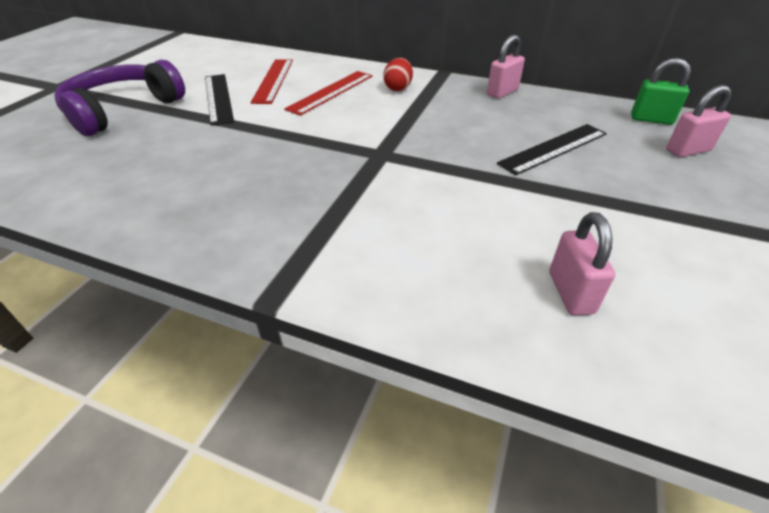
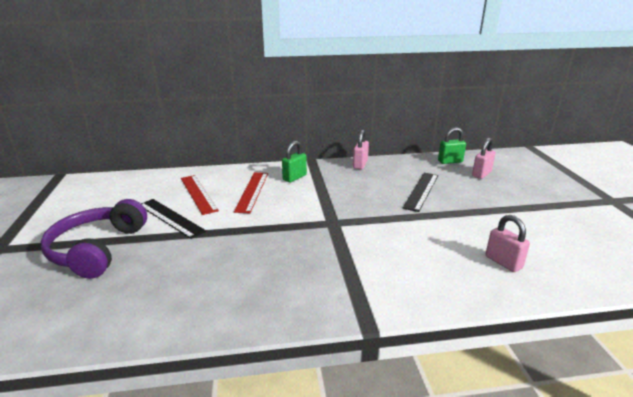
camera: 30 degrees left, 15 degrees down
red egg [383,58,413,91] -> green padlock [282,141,307,183]

